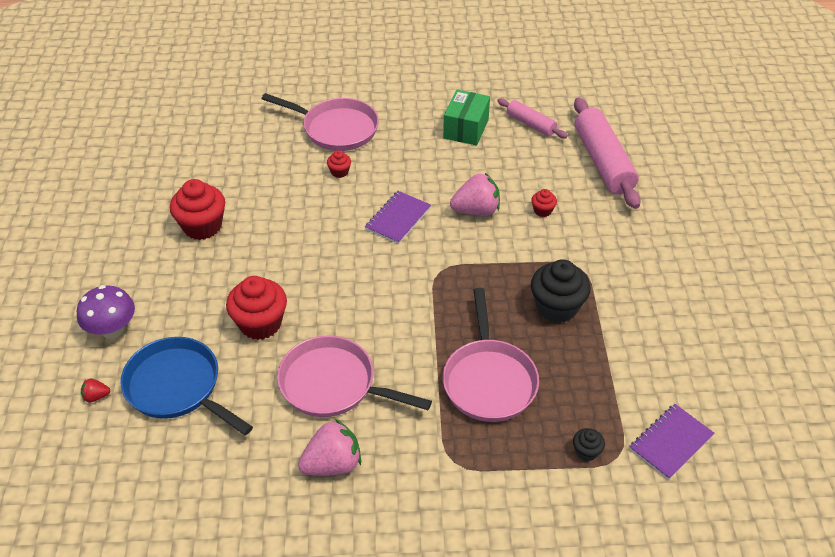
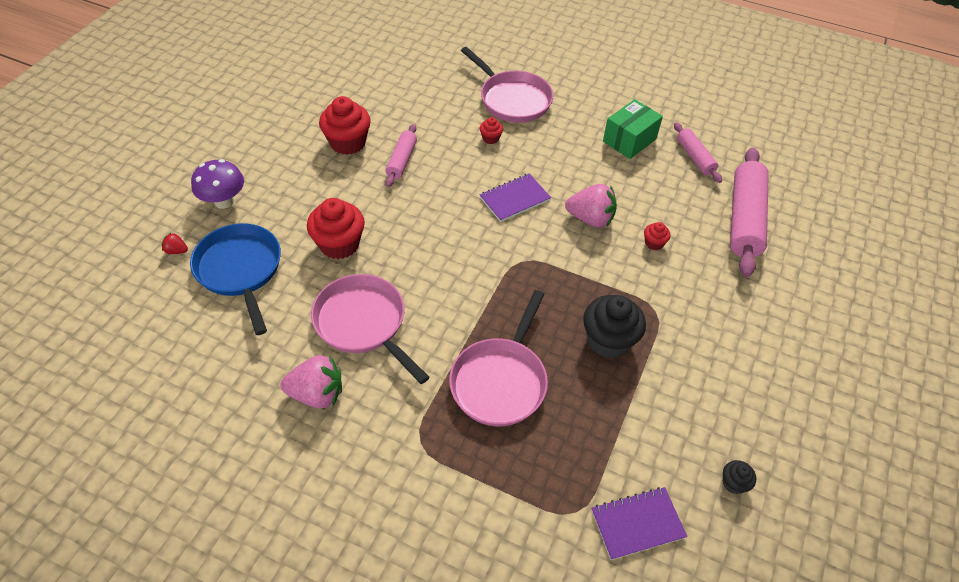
camera: 25 degrees right, 5 degrees up
black cupcake [573,428,605,461] -> black cupcake moved to [723,460,756,494]
none -> pink rolling pin [385,124,417,187]

